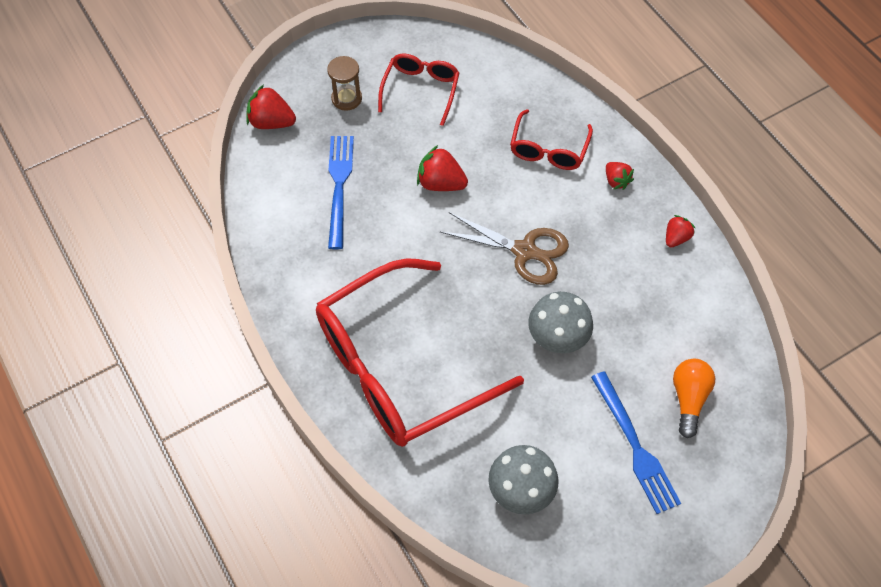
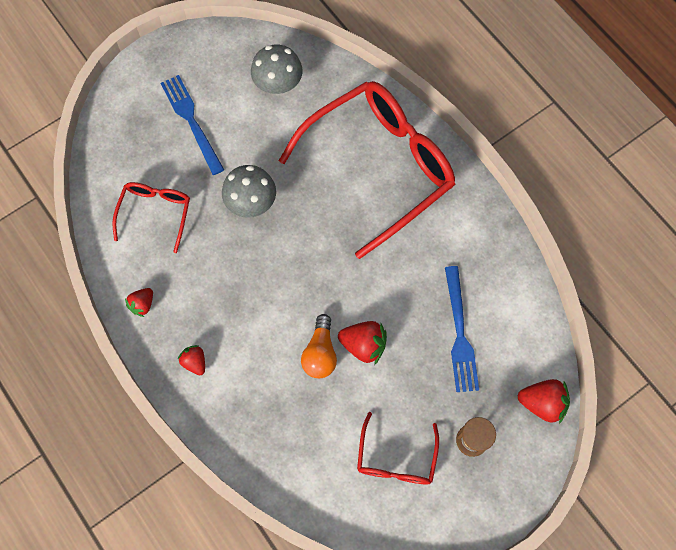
camera: 175 degrees right, 10 degrees up
brown scissors [440,212,569,285] -> none
red glasses [510,110,593,170] -> red glasses moved to [112,182,190,253]
orange light bulb [673,359,715,438] -> orange light bulb moved to [301,314,337,378]

